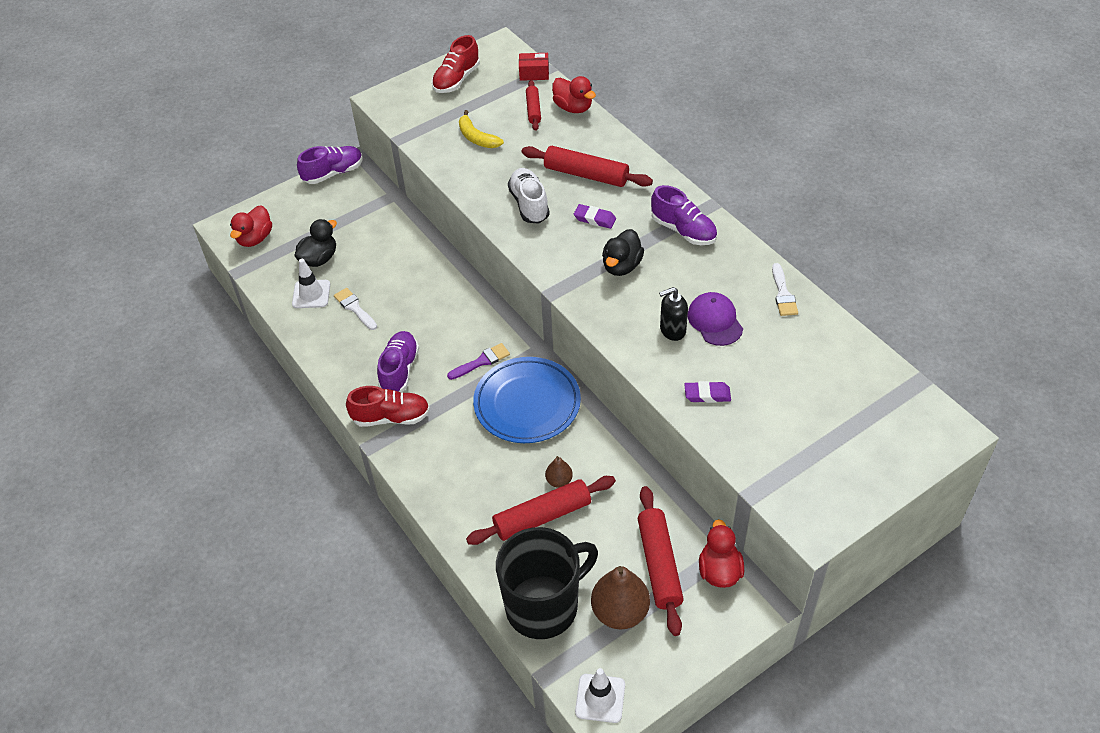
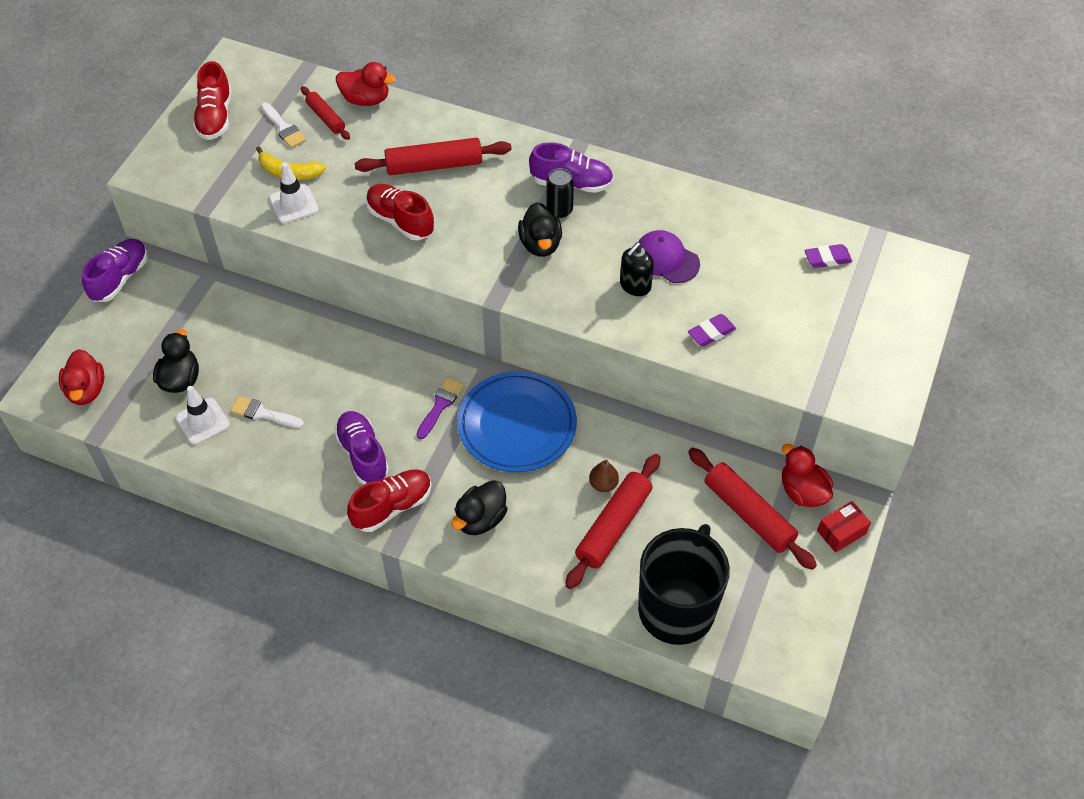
camera: 35 degrees left, 5 degrees up
white shoe [508,168,550,224] -> red shoe [366,184,434,240]
red box [519,53,549,81] -> red box moved to [817,501,871,553]
purple eraser [574,204,616,229] -> purple eraser moved to [804,244,852,268]
white traffic cone [575,668,625,723] -> white traffic cone moved to [269,162,319,224]
brown pear [591,566,650,629] -> none
white brush [772,263,798,316] -> white brush moved to [261,103,306,148]
none -> black duck [452,480,508,535]
none -> black can [546,168,574,218]

